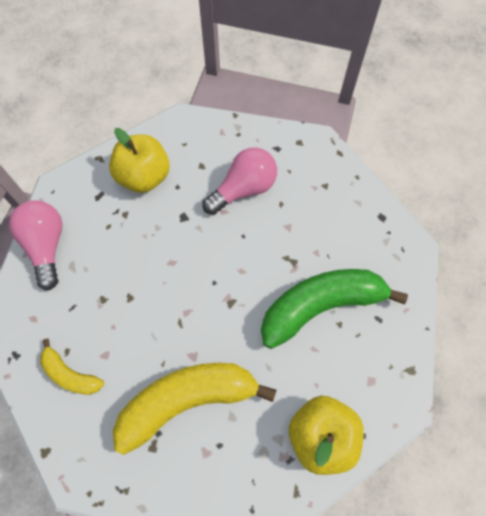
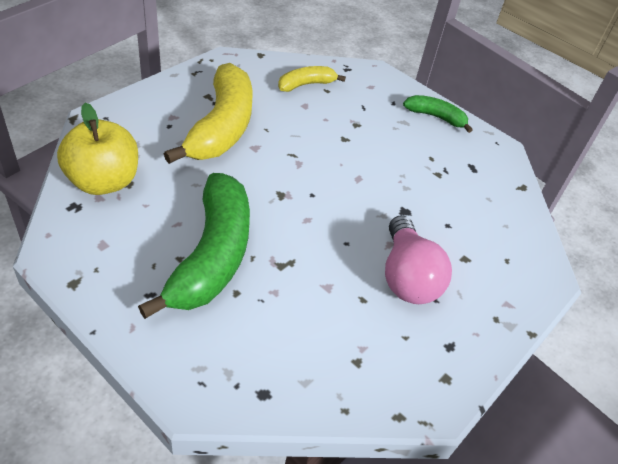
camera: 115 degrees right, 20 degrees down
pink light bulb [9,200,62,290] -> green banana [403,95,473,133]
yellow apple [109,128,170,193] -> none

